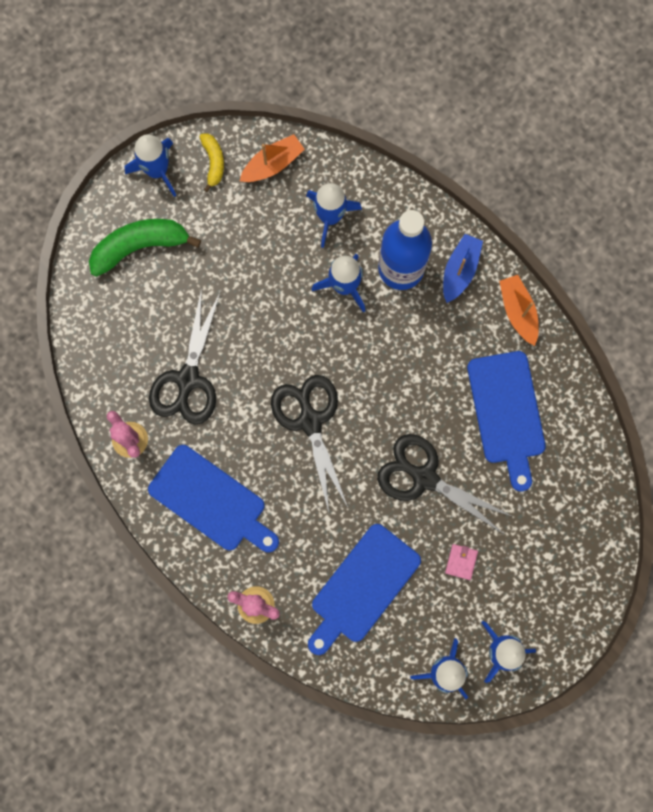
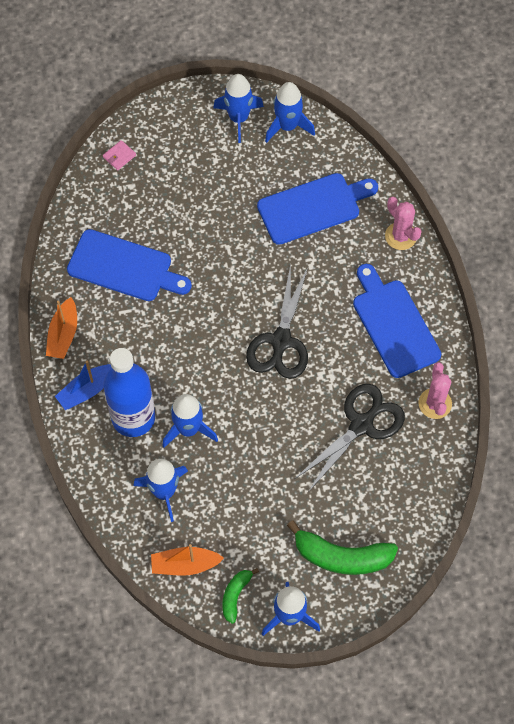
camera: 150 degrees left, 15 degrees down
yellow banana [200,133,224,192] -> green banana [223,568,259,624]
black scissors [377,434,513,535] -> none
pink wallet [445,544,478,580] -> pink wallet moved to [103,140,136,170]
blue cutting board [467,351,546,491] -> blue cutting board turned 90 degrees clockwise [67,229,192,301]

